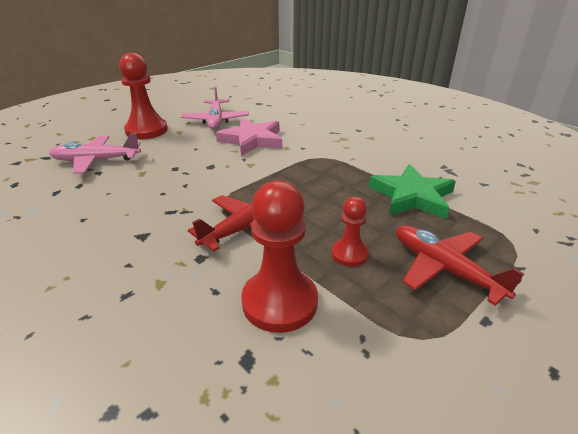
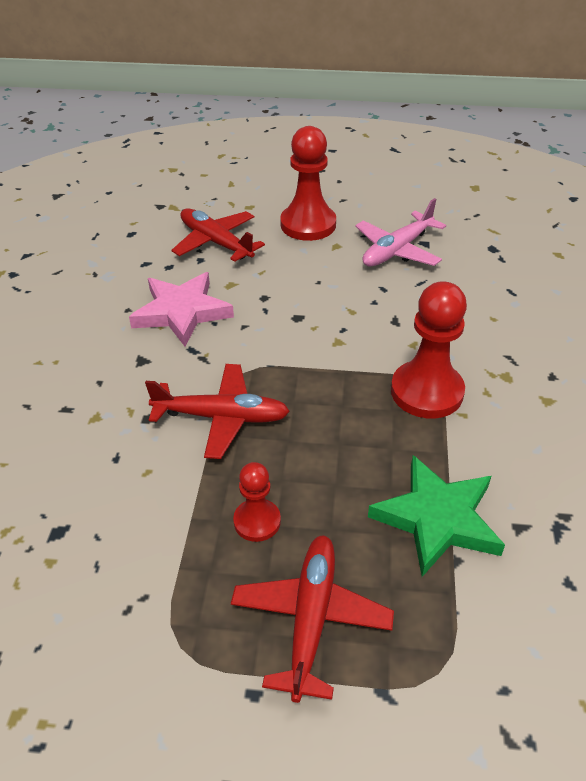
camera: 50 degrees right, 10 degrees up
pink plane [49,133,141,174] -> red plane [171,208,265,262]
pink star [216,118,282,156] -> pink star moved to [129,272,234,347]
red pawn [241,180,318,333] -> red pawn moved to [391,281,467,419]

